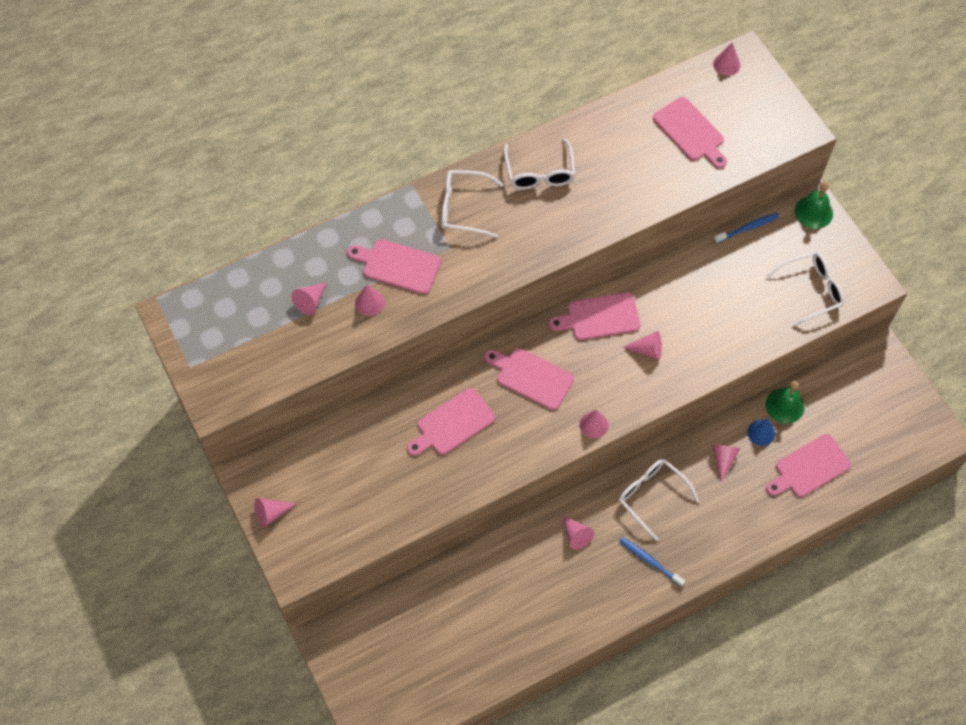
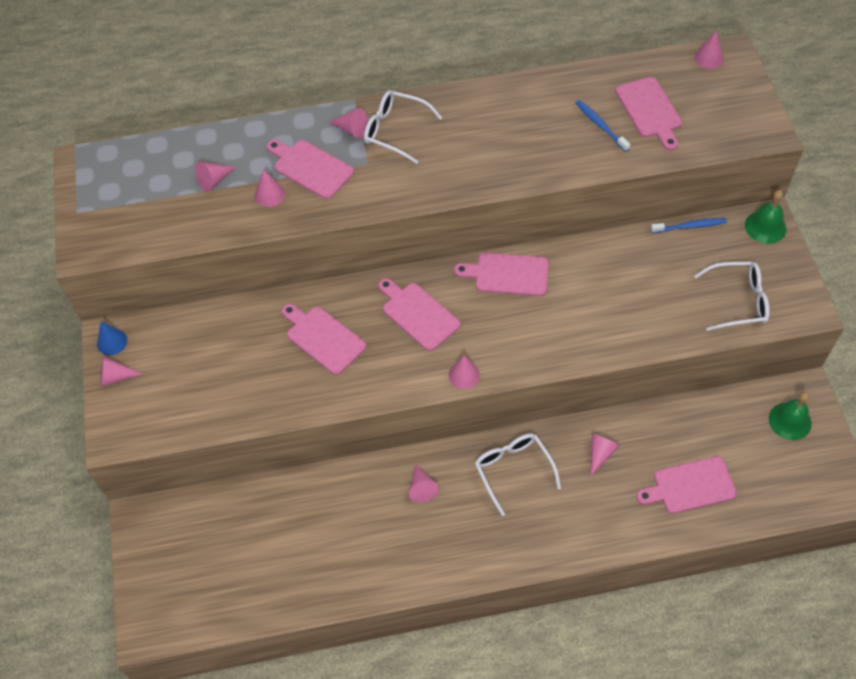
camera: 20 degrees right, 5 degrees down
pink cutting board [407,388,495,456] -> pink cutting board turned 60 degrees clockwise [281,304,366,375]
white glasses [504,138,575,190] -> none
blue toothbrush [619,537,685,587] -> blue toothbrush moved to [576,100,631,152]
pink cone [623,331,662,360] -> pink cone moved to [330,108,368,138]
blue cone [747,419,775,446] -> blue cone moved to [97,322,127,355]
green bell [766,381,804,424] -> green bell moved to [769,392,811,440]

